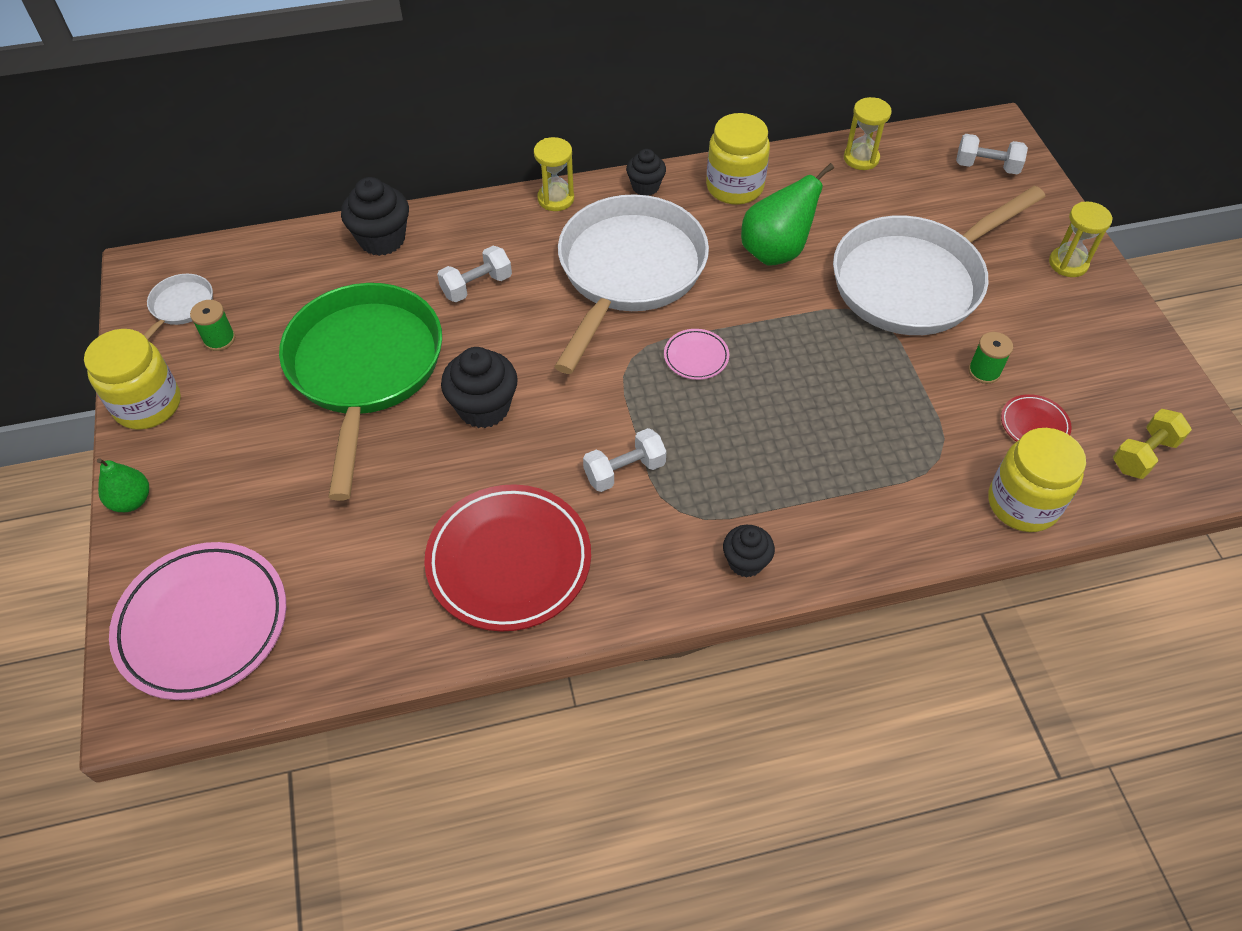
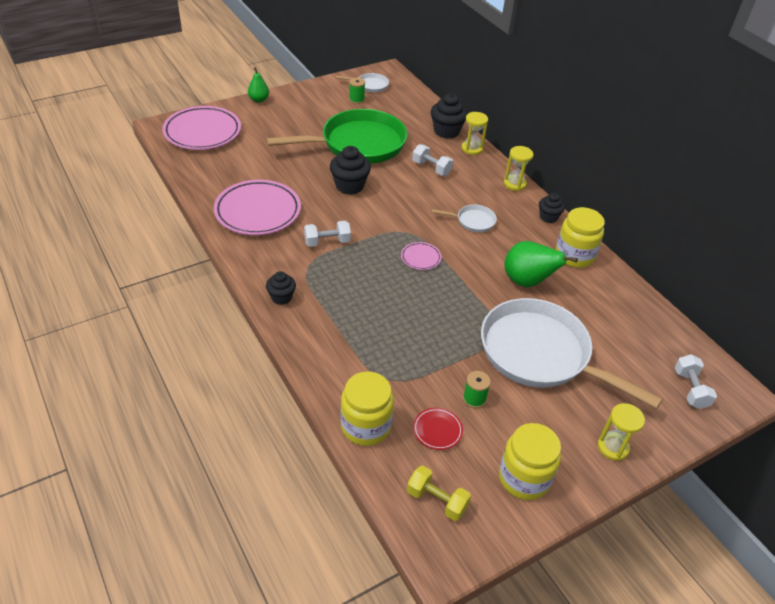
camera: 70 degrees right, 10 degrees down
yellow jar [84,329,181,430] -> yellow jar moved to [499,423,561,500]
red plate [424,484,591,631] -> pink plate [214,180,301,235]
white pan [554,194,709,374] -> white pan [432,205,497,232], size x0.42
white dumbbell [583,428,667,492] -> white dumbbell turned 60 degrees counterclockwise [304,221,351,247]
yellow hourglass [844,97,892,170] -> yellow hourglass moved to [462,112,488,155]

